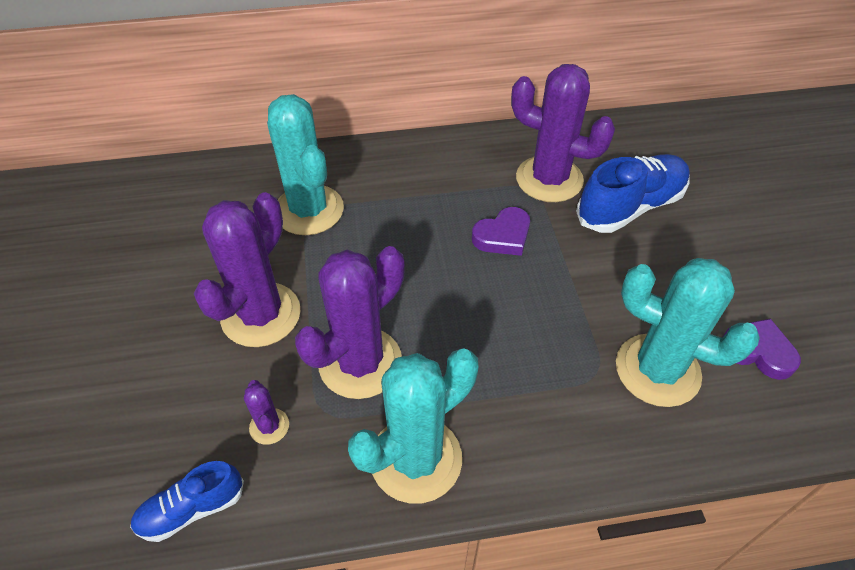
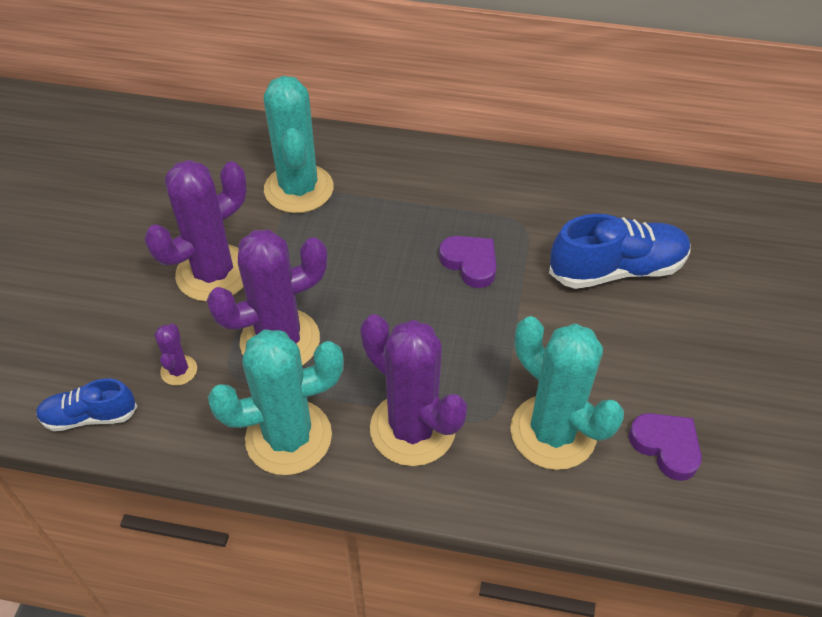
camera: 20 degrees right, 0 degrees up
purple heart [472,207,530,256] -> purple heart turned 120 degrees counterclockwise [439,236,497,288]
purple cactus [511,64,615,202] -> purple cactus moved to [360,314,467,466]

